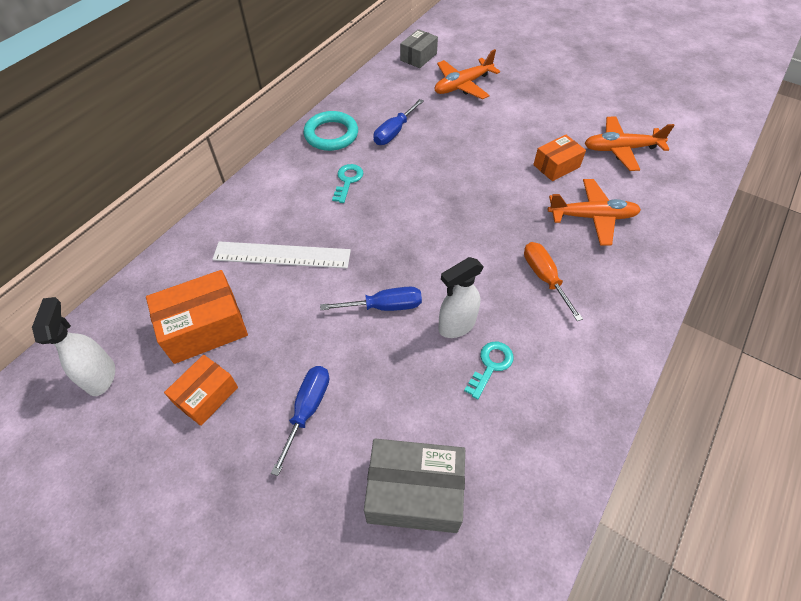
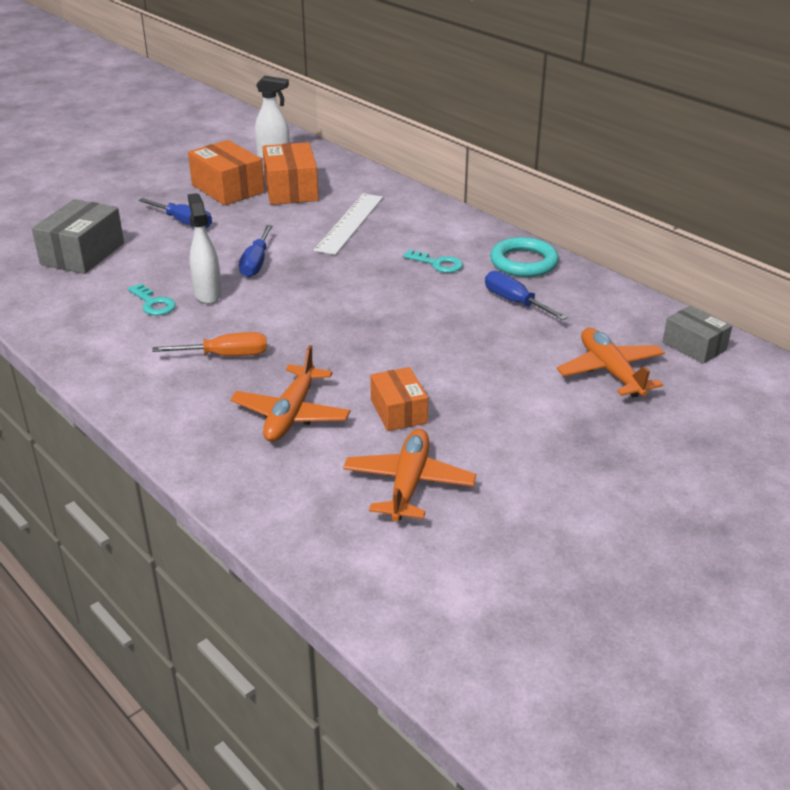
camera: 105 degrees right, 20 degrees down
orange box [164,355,238,426] -> orange box [188,140,265,205], size x1.58

